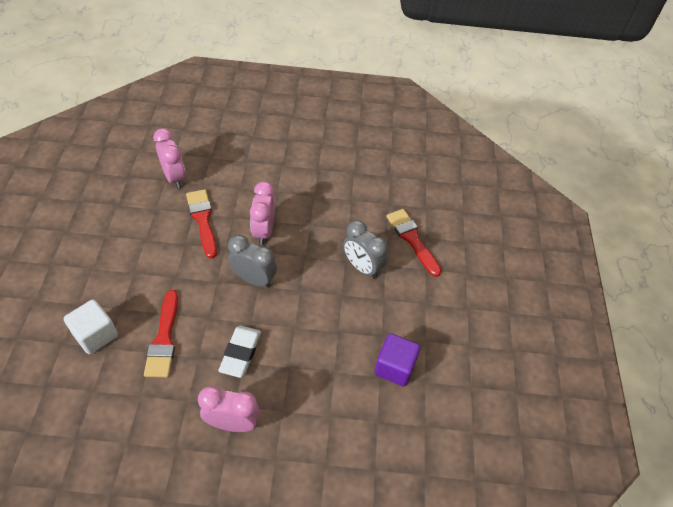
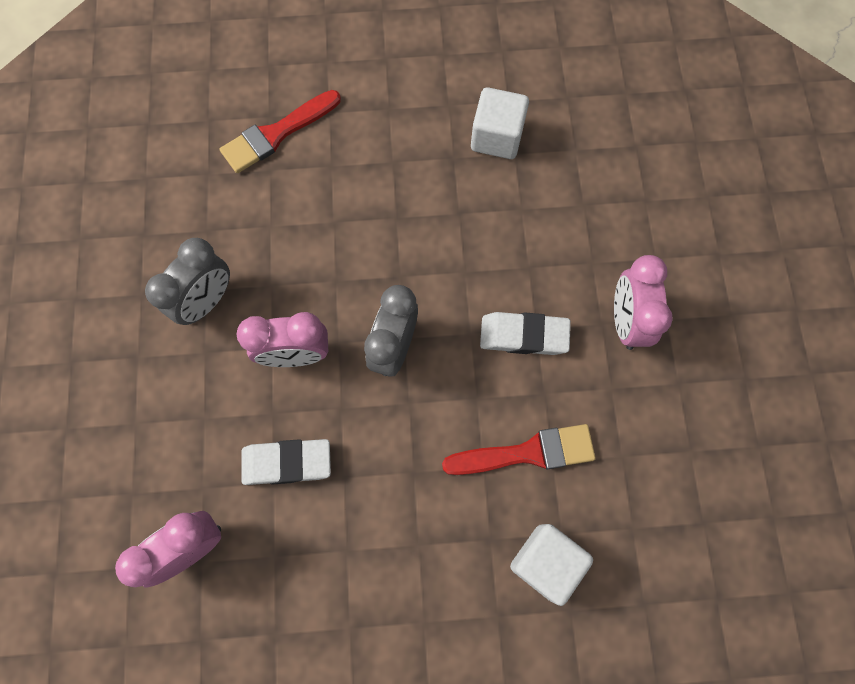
camera: 95 degrees left, 20 degrees up
red brush [186,189,217,259] -> white eraser [241,439,331,485]
grey clock [343,220,388,279] -> grey clock moved to [145,238,230,325]
purple cube [374,333,421,386] -> white cube [471,87,529,159]

